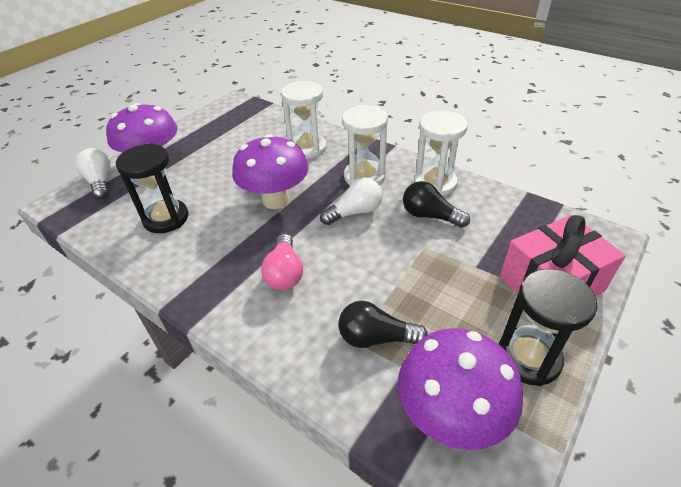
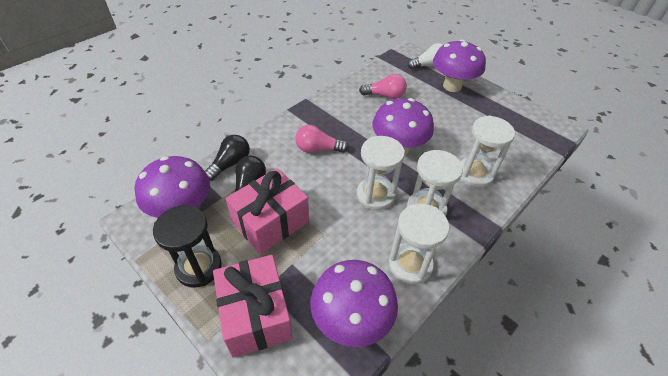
camera: 95 degrees right, 5 degrees up
black hourglass [115,143,188,233] -> pink light bulb [359,74,407,99]
white light bulb [320,177,383,225] -> white hourglass [357,136,405,210]
black light bulb [403,181,470,228] -> black light bulb moved to [205,135,250,181]
none -> pink gift [225,168,309,254]
none -> purple mushroom [310,260,398,347]

